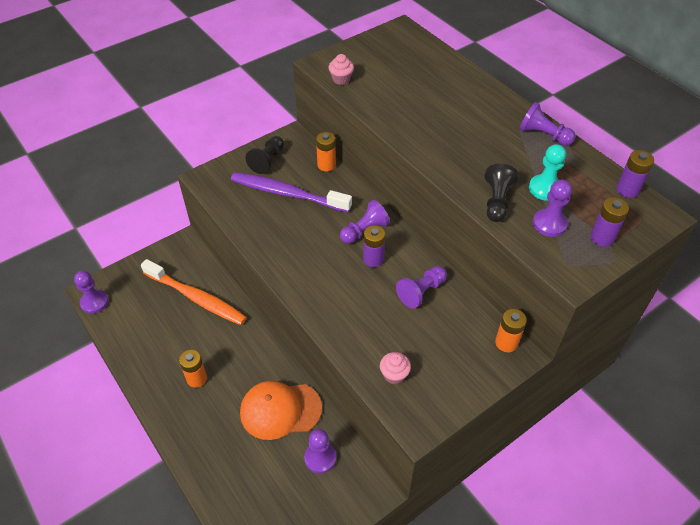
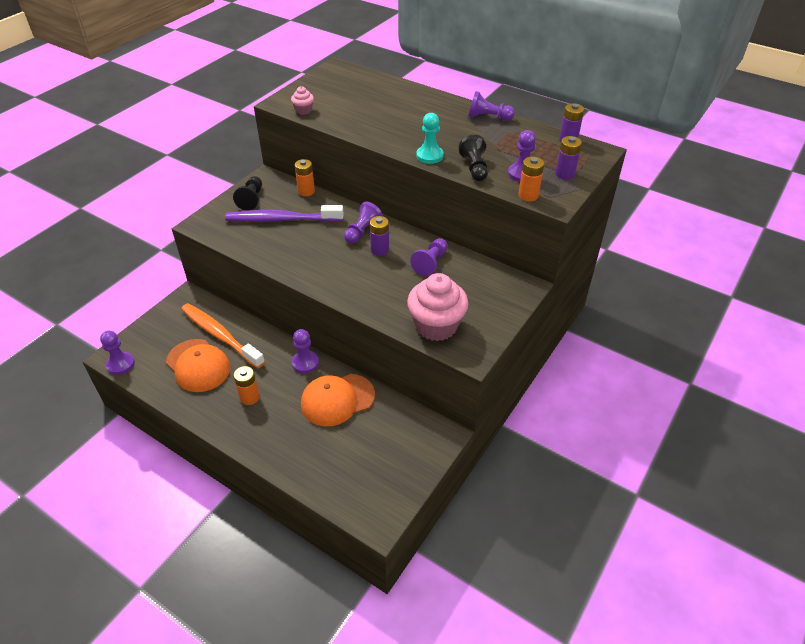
camera: 20 degrees left, 5 degrees down
orange toothbrush [141,259,247,325] -> orange toothbrush turned 150 degrees counterclockwise [181,303,265,368]
purple pawn [304,429,336,474] -> purple pawn moved to [292,329,319,373]
pink cupcake [380,352,411,384] -> pink cupcake [407,273,468,341], size x2.19
orange battery [495,309,527,352] -> orange battery moved to [518,157,544,201]
turquoise pawn [529,144,566,201] -> turquoise pawn moved to [416,113,444,164]
none -> orange cap [166,339,231,392]

